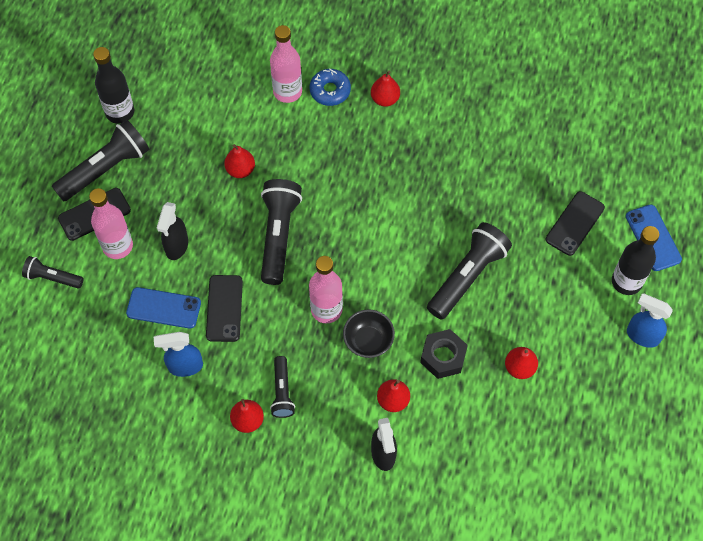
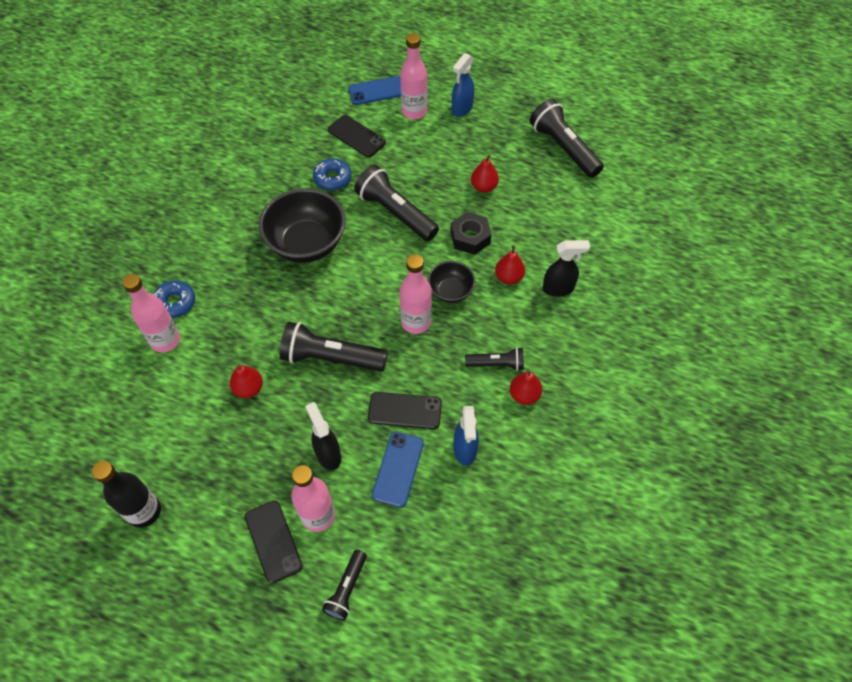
camera: 85 degrees left, 5 degrees down
black flashlight [52,120,149,202] -> black flashlight moved to [530,99,604,178]
black spray bottle [157,202,188,260] -> black spray bottle turned 135 degrees counterclockwise [305,402,341,470]
red pear [371,70,400,107] -> none
black bottle [612,226,659,295] -> pink bottle [400,33,427,119]
none -> black bowl [259,188,346,263]
none -> blue donut [313,158,352,191]

